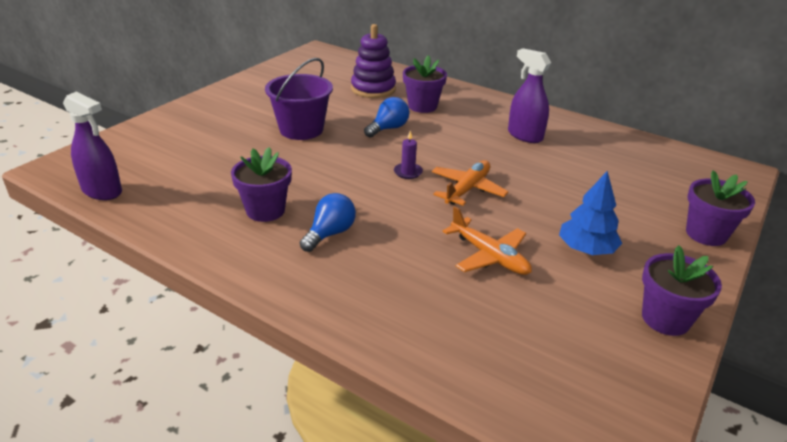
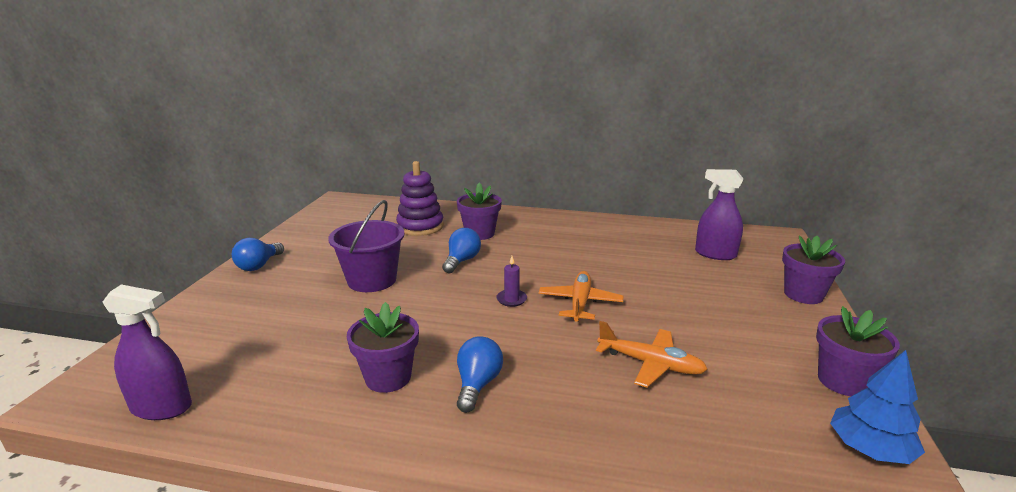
camera: 20 degrees left, 10 degrees down
purple spray bottle [508,48,551,143] -> purple spray bottle moved to [695,169,743,260]
blue tree [559,171,622,255] -> blue tree moved to [830,350,925,464]
none -> blue light bulb [232,238,284,271]

